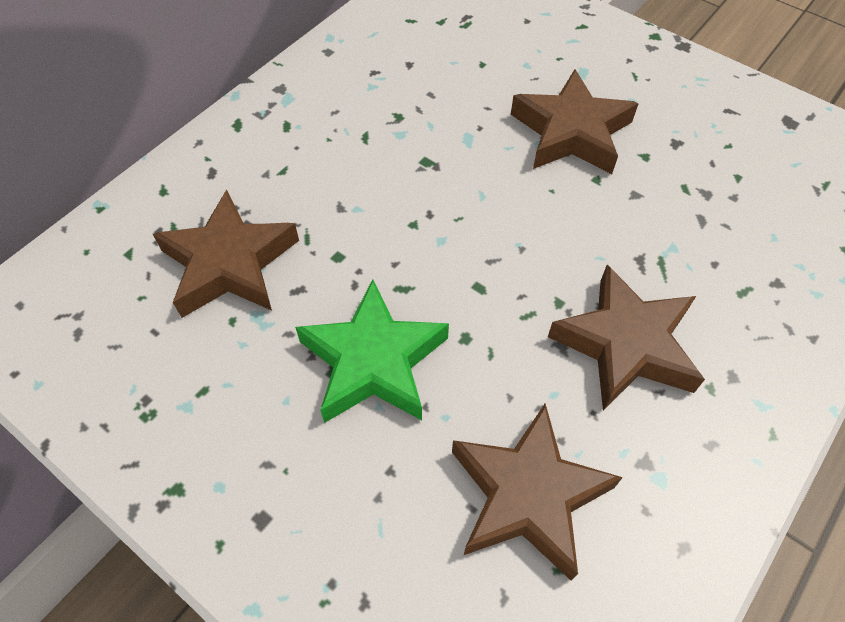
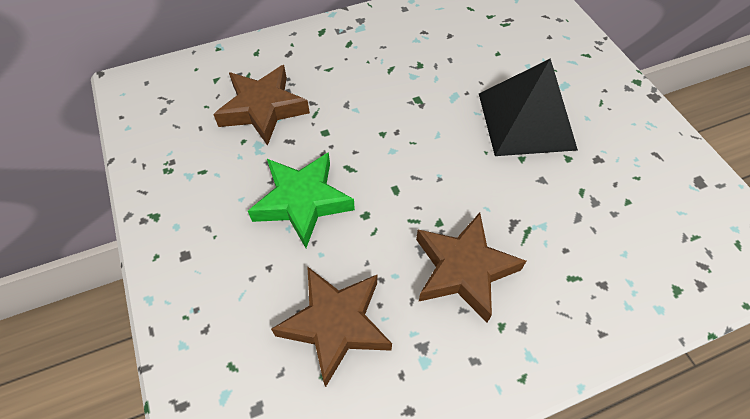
camera: 30 degrees right, 0 degrees up
brown star [511,69,639,174] -> black pyramid [479,58,578,156]

